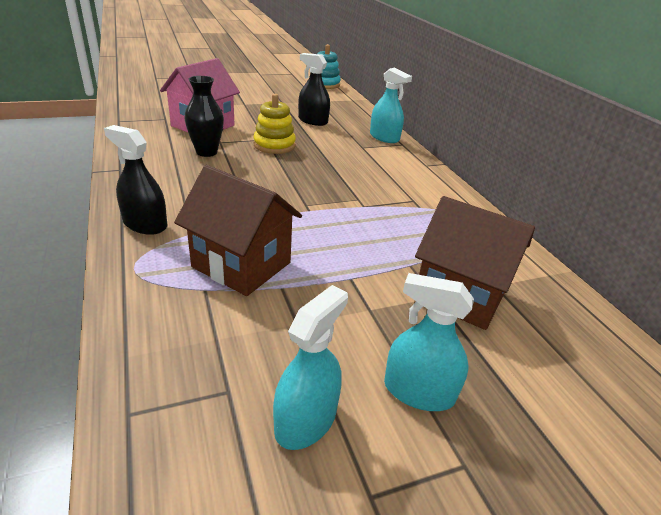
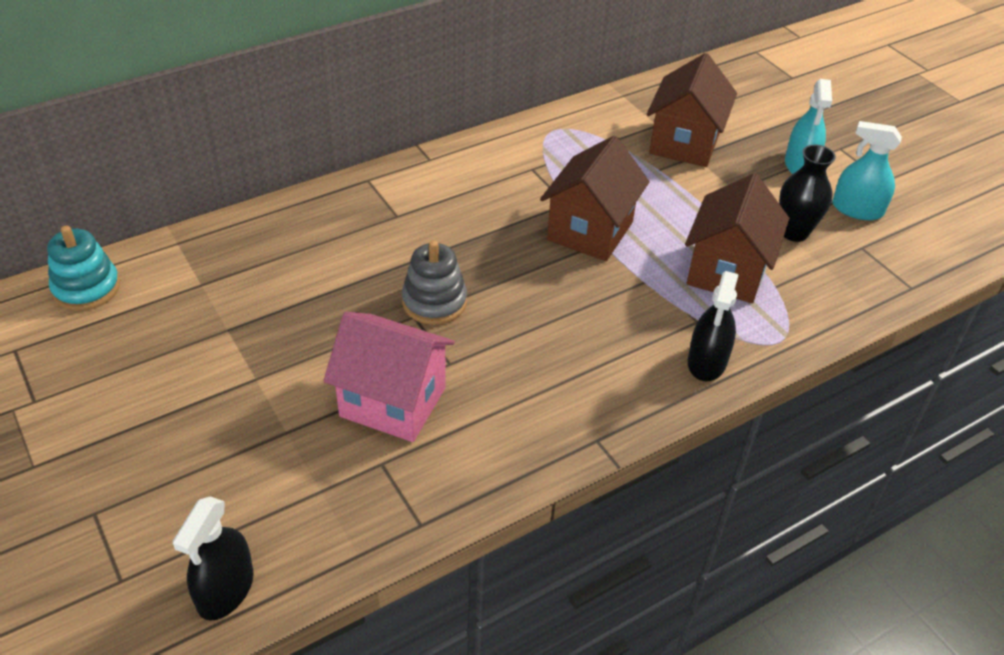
camera: 100 degrees left, 10 degrees up
black vase [184,76,224,157] -> black vase moved to [779,145,836,242]
yellow stacking toy [253,94,296,154] -> grey stacking toy [402,240,467,325]
black spray bottle [298,53,330,126] -> black spray bottle moved to [172,496,254,621]
turquoise spray bottle [370,68,412,143] -> none
none -> brown house [540,136,650,261]

